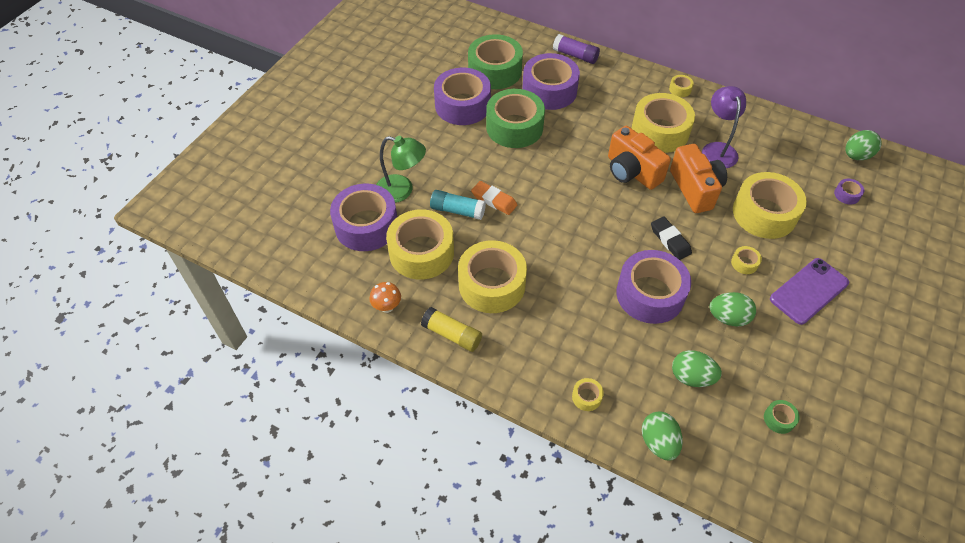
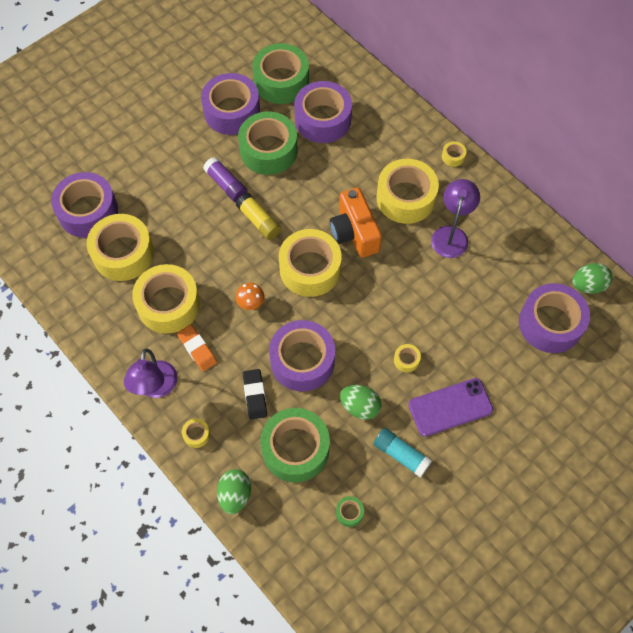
camera: 20 degrees right, 10 degrees up
orange mushroom [369,282,401,313] -> orange mushroom moved to [236,283,265,310]
green lamp [376,136,426,203] -> none
yellow glue stick [421,307,482,352] -> yellow glue stick moved to [236,193,281,240]
turquoise glue stick [430,190,486,220] -> turquoise glue stick moved to [374,428,432,478]
orange eraser [471,181,517,215] -> orange eraser moved to [177,325,217,371]
purple glue stick [553,34,600,64] -> purple glue stick moved to [203,157,248,202]
black eraser [651,217,692,260] -> black eraser moved to [243,369,267,420]
orange camera [670,144,727,213] -> none
green egg [672,350,722,387] -> green tape [260,408,330,483]
yellow tape [733,172,807,239] -> yellow tape moved to [279,229,342,297]
purple tape [834,179,865,205] -> purple tape [519,283,590,353], size x2.49
none -> purple lamp [124,348,178,398]

